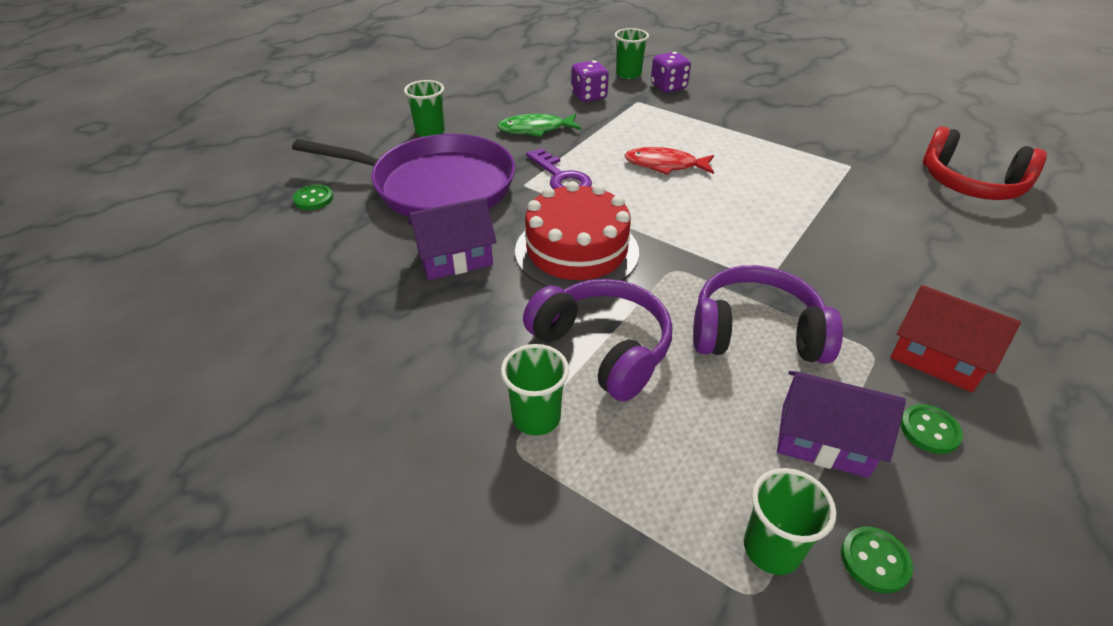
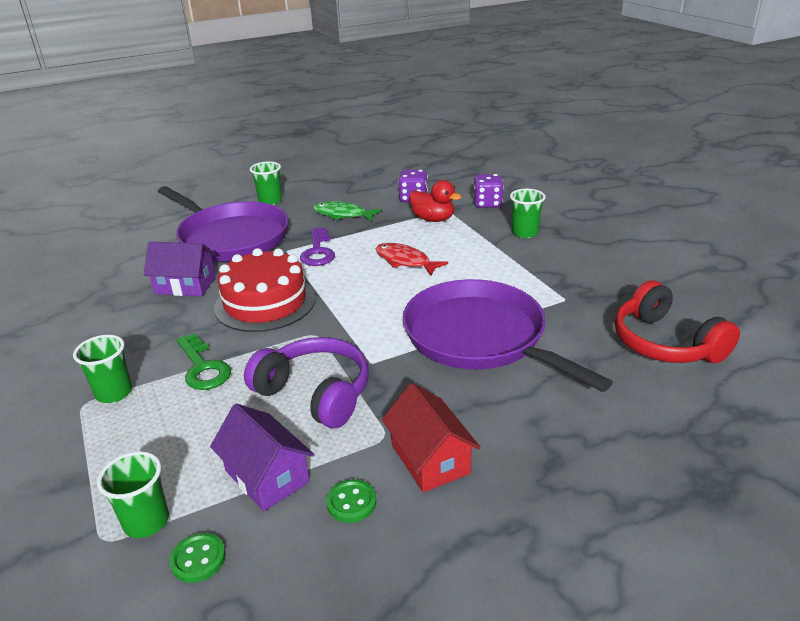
camera: 30 degrees right, 10 degrees down
green button [293,185,333,210] -> none
purple headphones [523,279,672,402] -> green key [177,333,231,390]
green cup [615,28,649,79] -> green cup moved to [510,189,546,238]
none -> purple pan [403,279,613,392]
none -> red duck [409,180,462,222]

